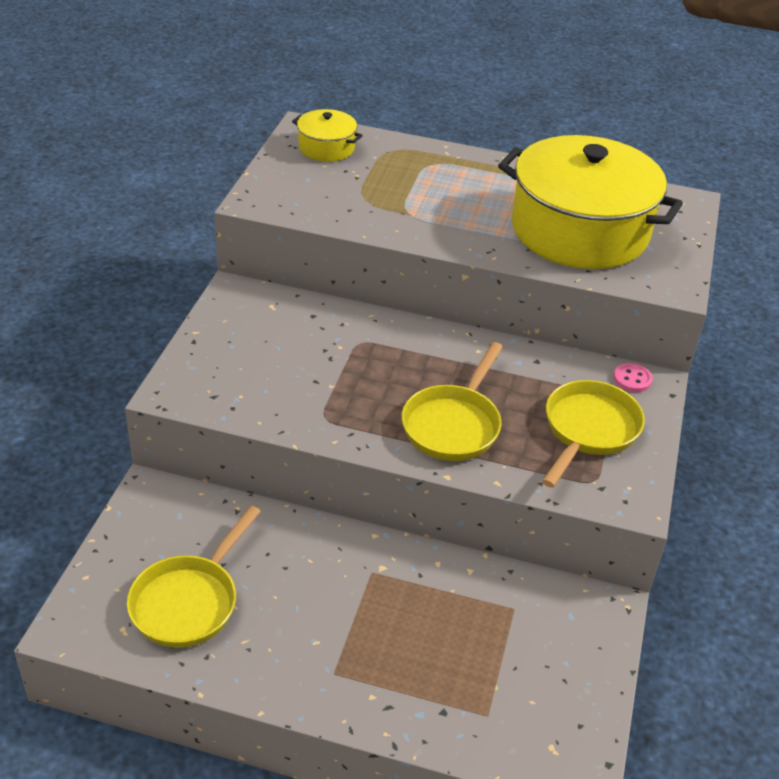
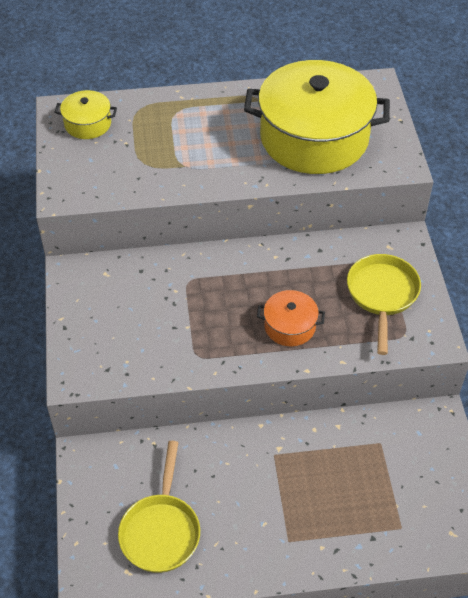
camera: 20 degrees left, 10 degrees up
yellow pan [402,342,503,461] -> orange pot [257,290,325,346]
pink button [613,363,653,392] -> none

